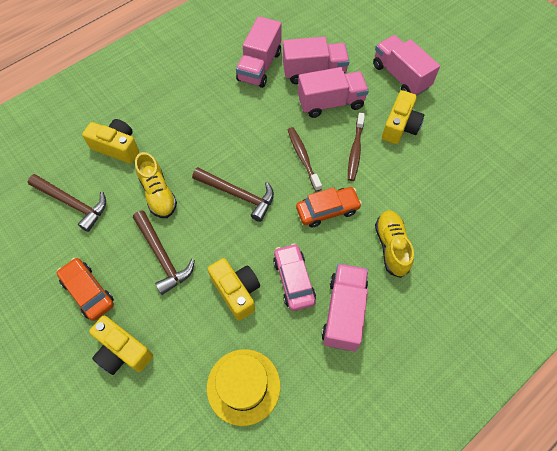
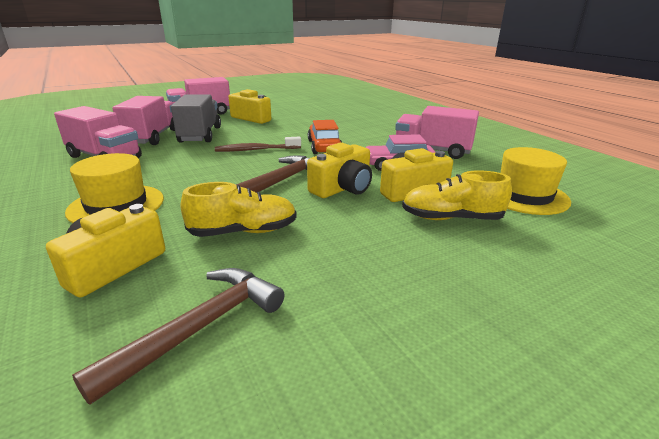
camera: 80 degrees left, 35 degrees down
orange car [57,258,114,321] -> none
yellow camera [89,316,153,375] -> yellow camera moved to [307,143,372,198]
brown hammer [133,210,195,295] -> none
pink truck [298,67,369,118] -> grey truck [171,95,221,142]
brown toothbrush [348,113,365,181] -> none
yellow shoe [375,210,414,278] -> yellow shoe moved to [402,171,512,220]
none -> yellow hat [65,153,164,223]

